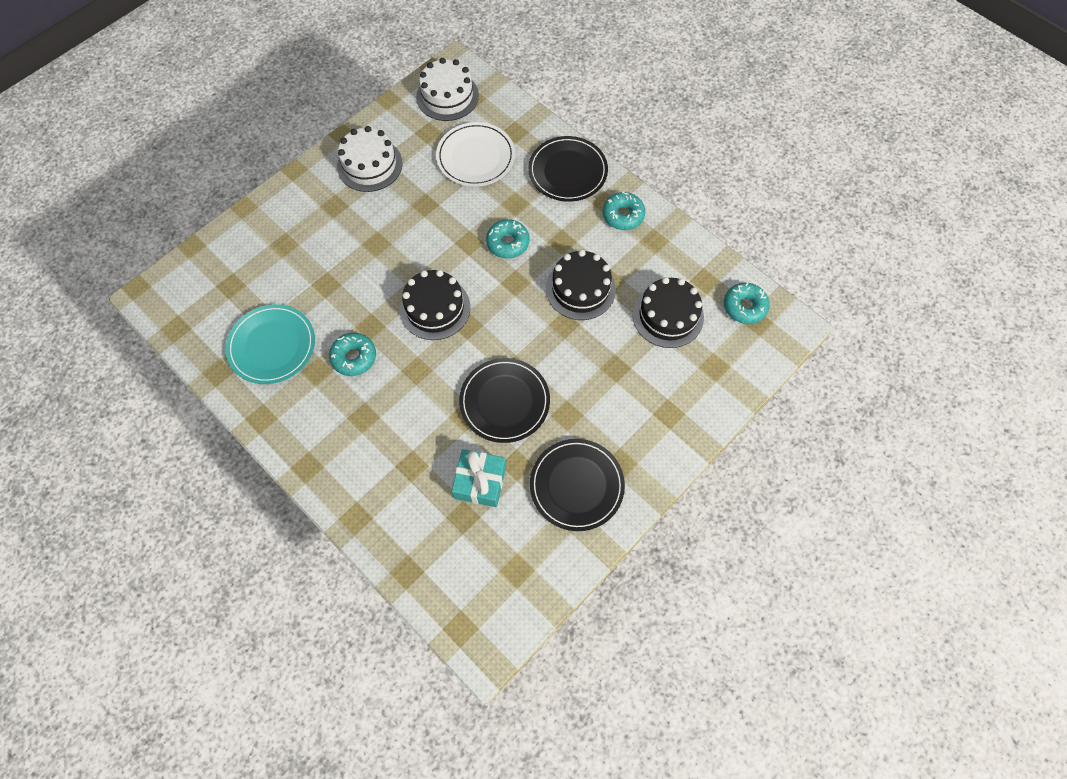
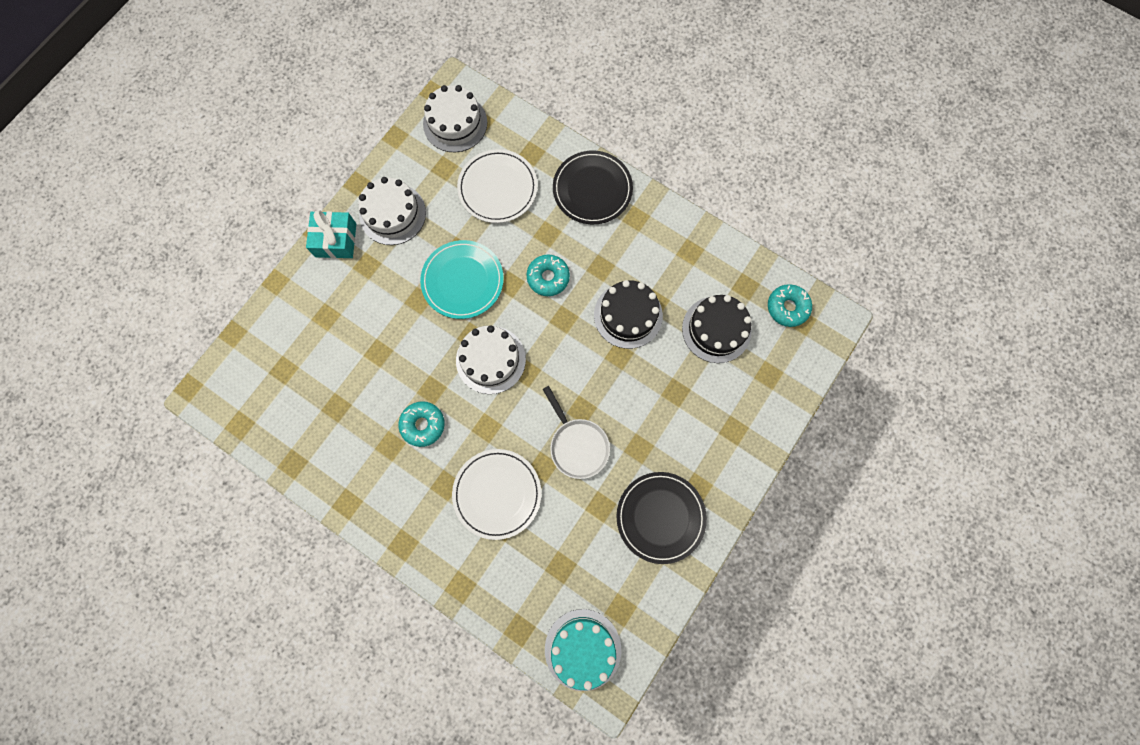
camera: 10 degrees left, 10 degrees up
turquoise plate [226,304,315,384] -> turquoise plate moved to [420,240,504,319]
black cake [400,270,470,340] -> white cake [456,325,526,394]
turquoise gift [452,449,506,507] -> turquoise gift moved to [306,210,356,258]
black plate [459,358,550,443] -> white pan [543,386,610,479]
turquoise donut [603,192,645,230] -> none
none -> white plate [452,449,541,540]
none -> turquoise cake [545,609,621,691]

